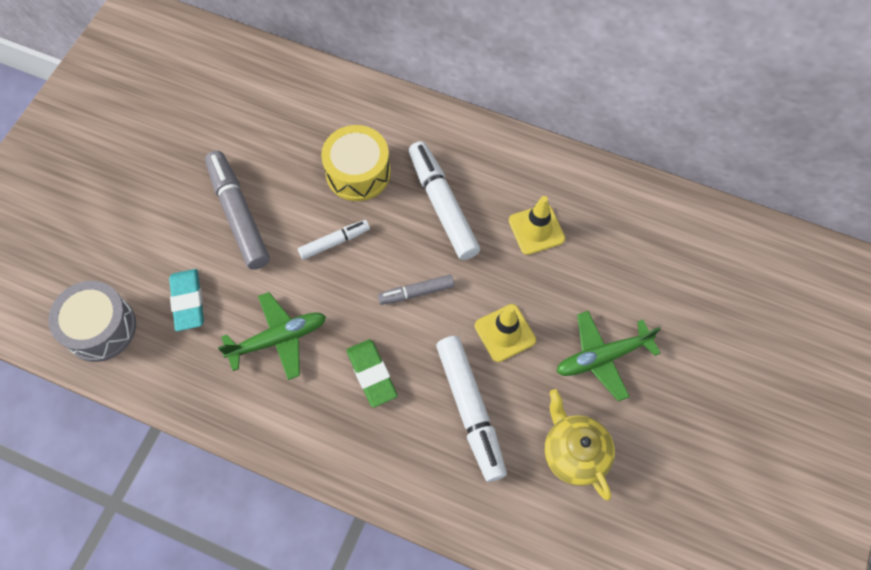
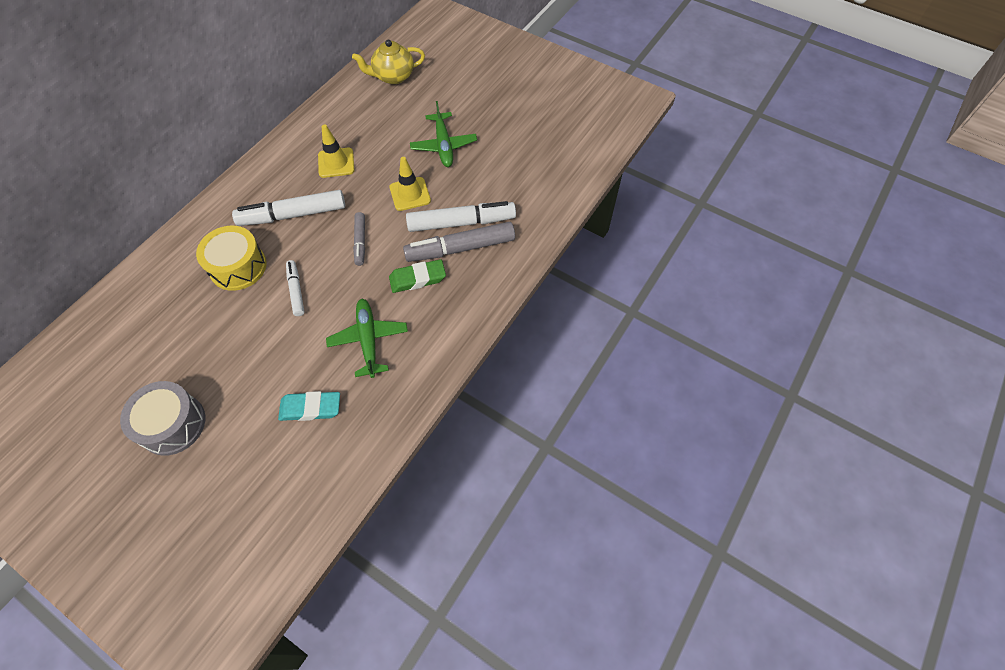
camera: 80 degrees left, 5 degrees down
grey drum [48,281,136,362] -> grey drum moved to [120,381,205,456]
grey marker [205,151,270,270] -> grey marker moved to [403,222,515,262]
yellow teapot [545,389,615,501] -> yellow teapot moved to [352,40,425,84]

